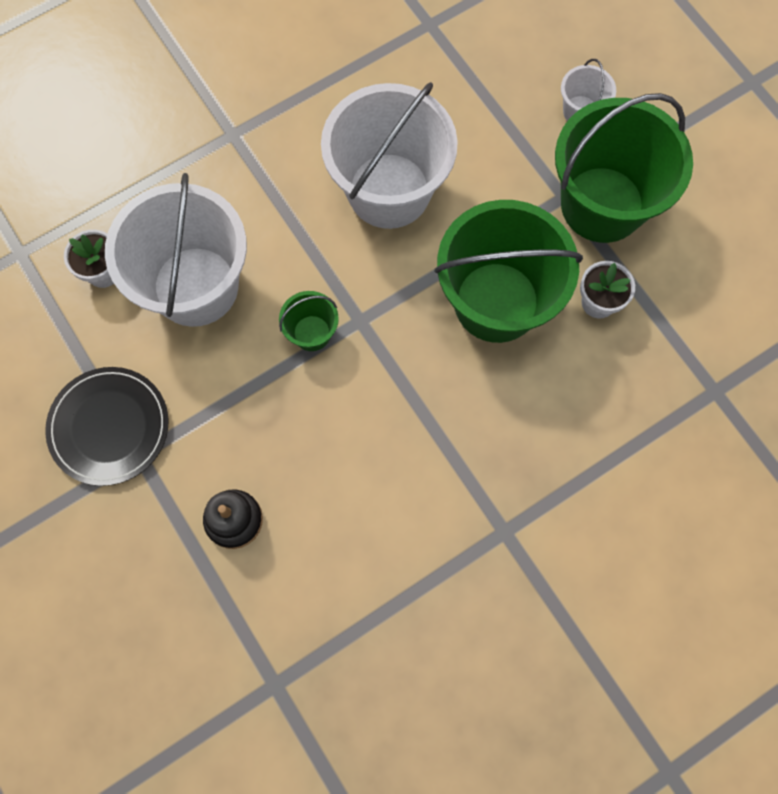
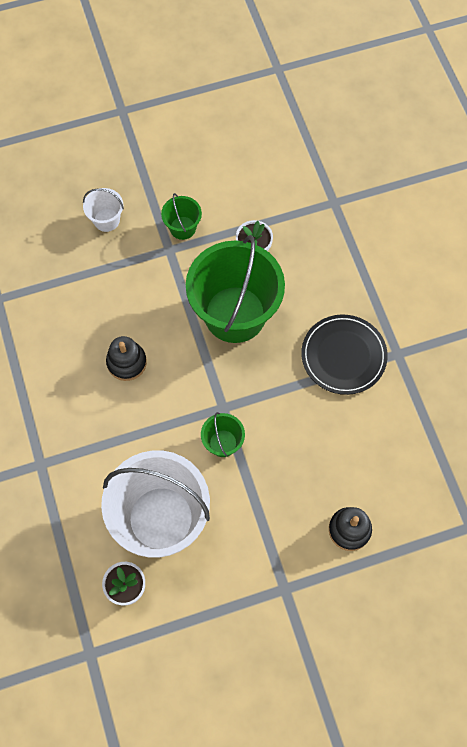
camera: 75 degrees left, 5 degrees down
black plate [45,367,168,486] -> black plate moved to [301,315,388,395]
white bucket [321,82,458,229] -> black stacking toy [106,336,147,381]
green bucket [555,93,693,243] -> green bucket [161,193,202,240], size x0.44

